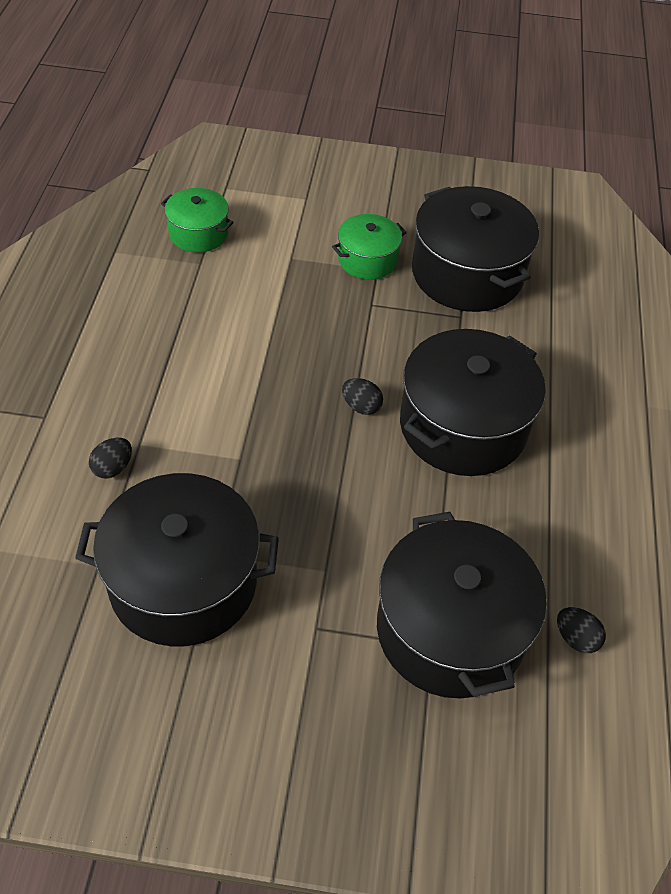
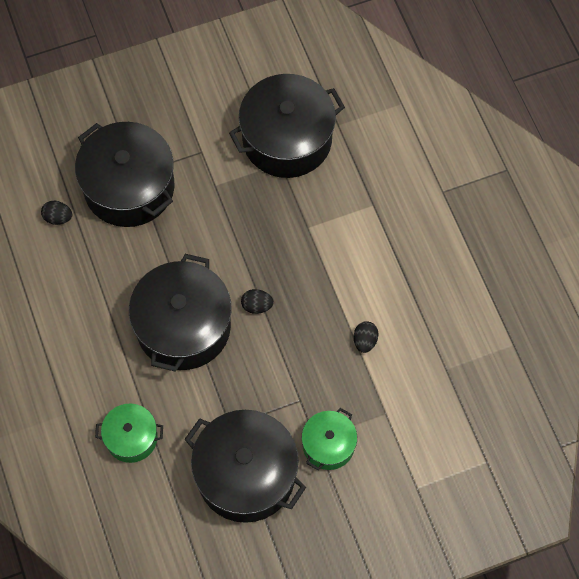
camera: 155 degrees right, 15 degrees up
black egg [89,438,132,479] -> black egg moved to [354,321,379,353]
green pot [161,188,234,253] -> green pot moved to [95,404,163,463]

